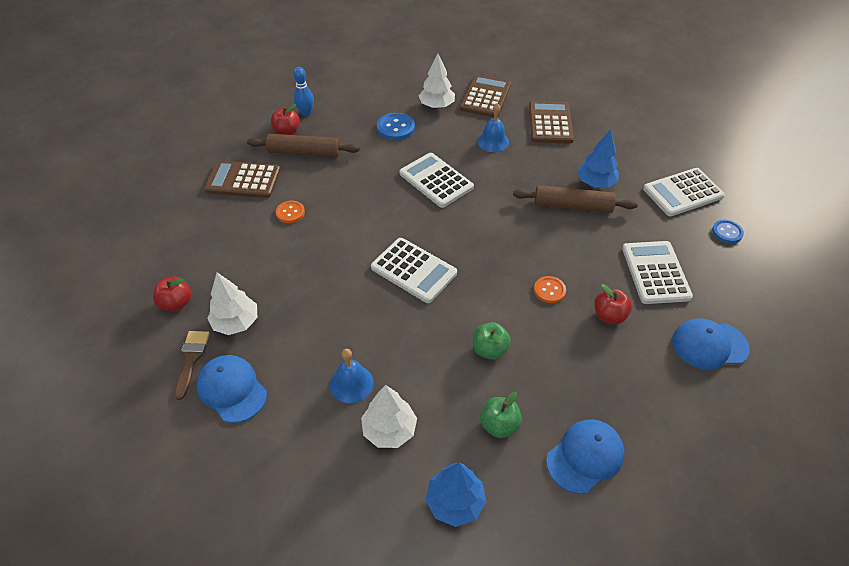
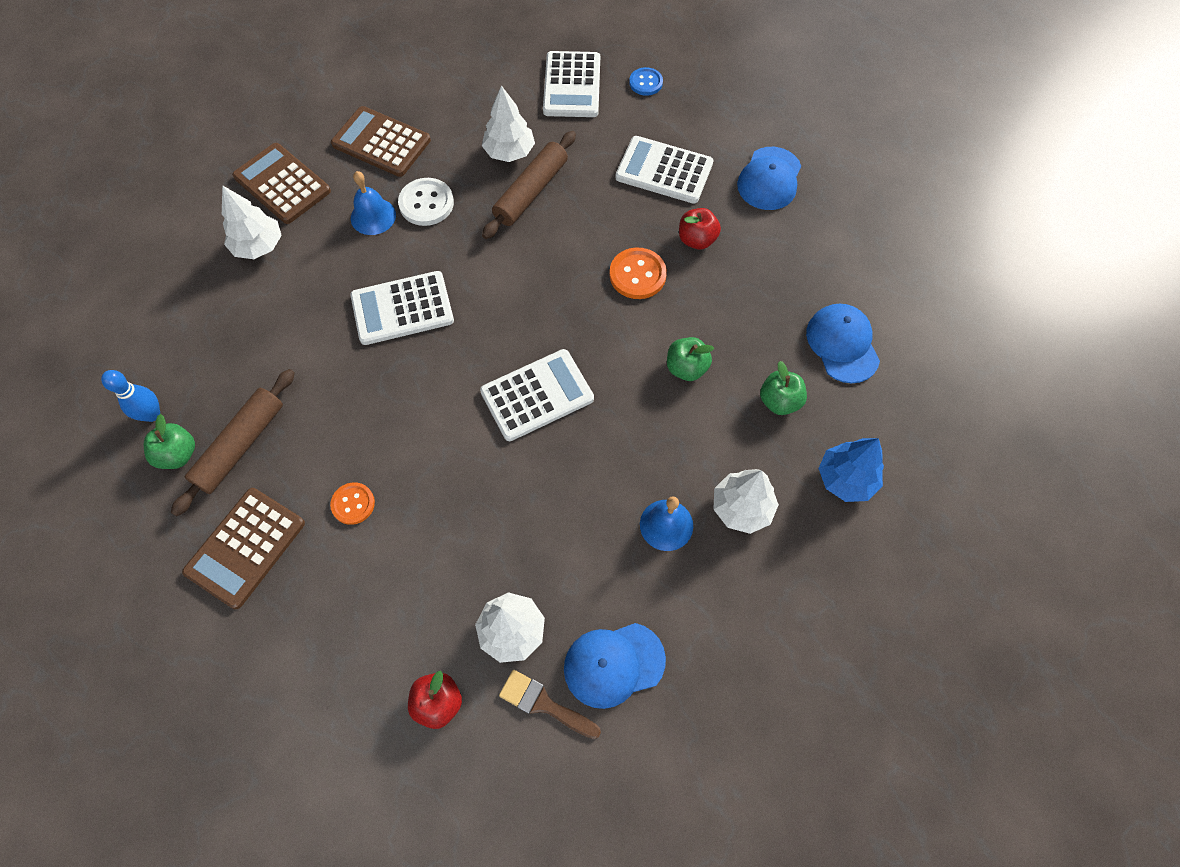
camera: 65 degrees left, 15 degrees up
red apple [271,104,300,135] -> green apple [144,414,195,469]
blue button [377,113,415,140] -> none
orange button [534,276,566,303] -> orange button [610,247,667,299], size x1.51
blue tree [577,130,619,188] -> white tree [482,85,535,162]
none -> white button [398,178,454,226]

